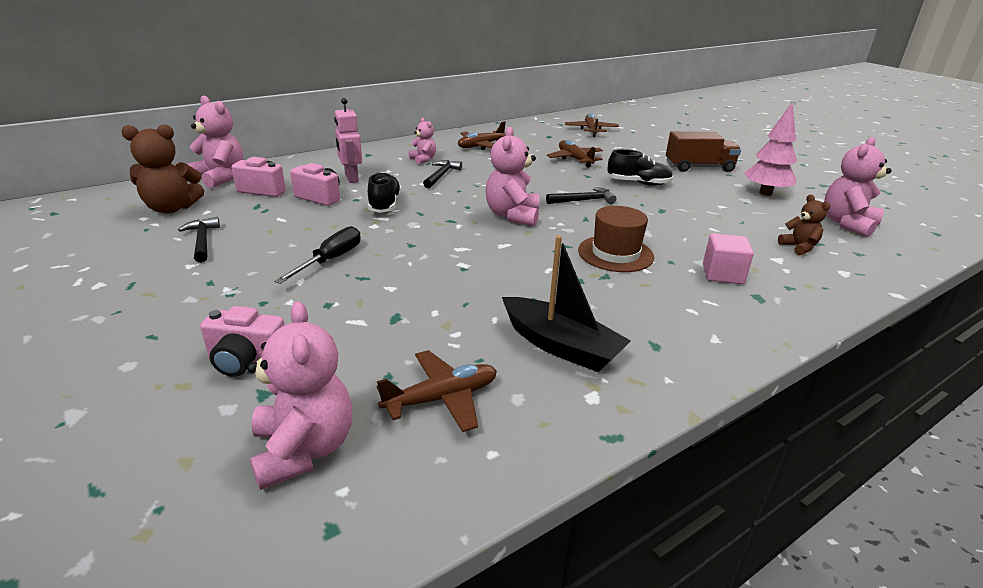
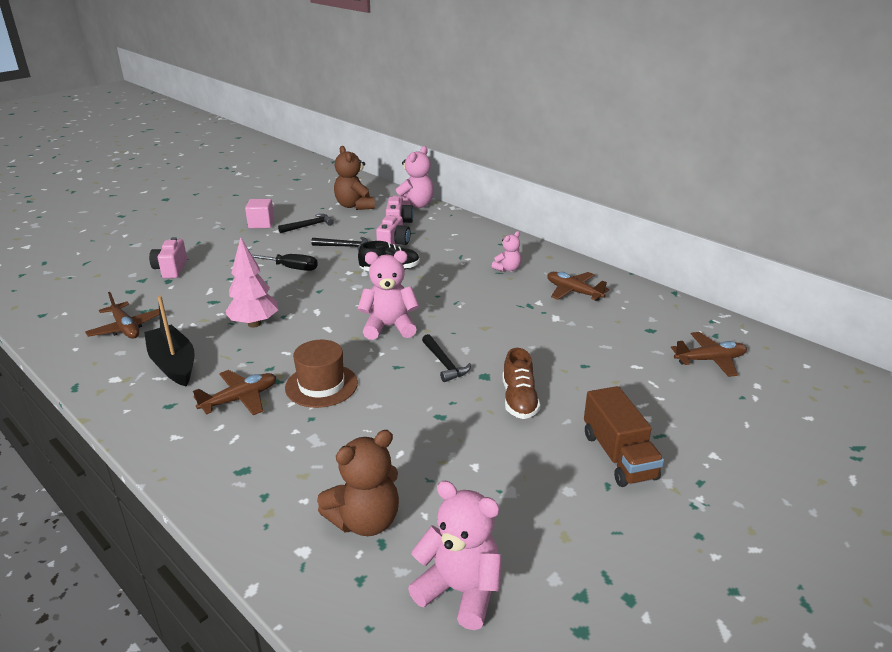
camera: 80 degrees right, 0 degrees up
pink teddy bear [247,301,352,490] -> none
pink robot [334,98,362,183] -> none
black hammer [423,160,462,188] -> black hammer moved to [311,237,368,251]
black boat [502,235,631,372] -> black boat turned 120 degrees clockwise [144,295,195,387]
brown plane [547,140,603,168] -> brown plane moved to [193,370,276,415]
black shoe [607,149,673,186] -> brown shoe [502,348,540,419]
pink cube [703,233,754,284] -> pink cube moved to [245,199,274,228]
pink tree [744,101,797,196] -> pink tree moved to [225,237,278,328]
brown teddy bear [778,195,830,255] -> brown teddy bear [317,430,399,536], size x1.74

